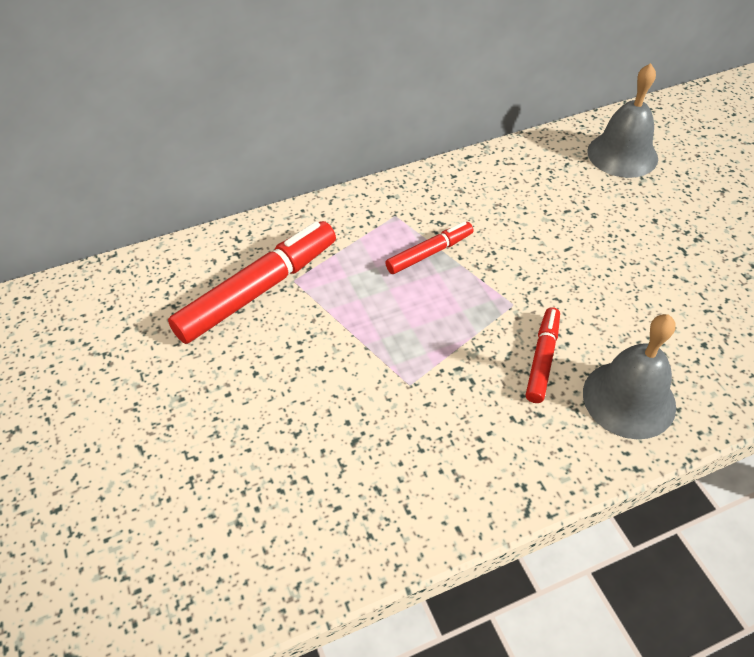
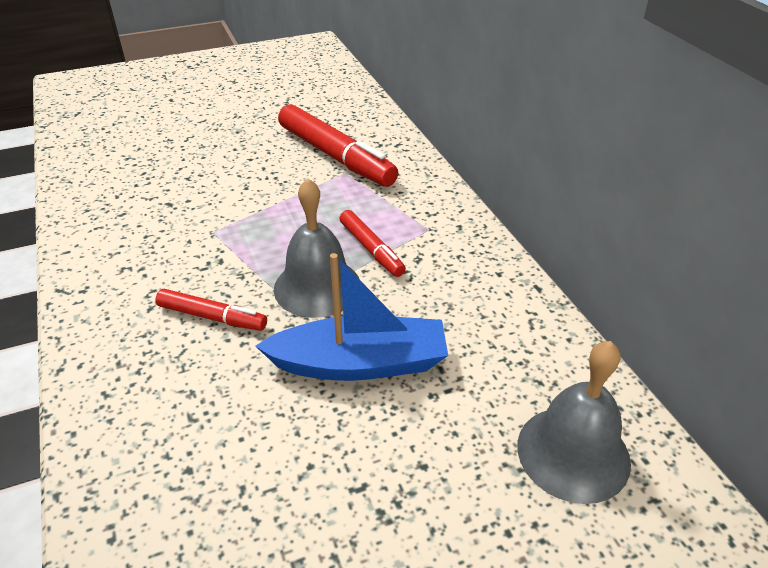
camera: 90 degrees right, 10 degrees down
grey bell [583,314,676,439] -> grey bell moved to [274,178,360,318]
none -> blue boat [256,253,448,381]

